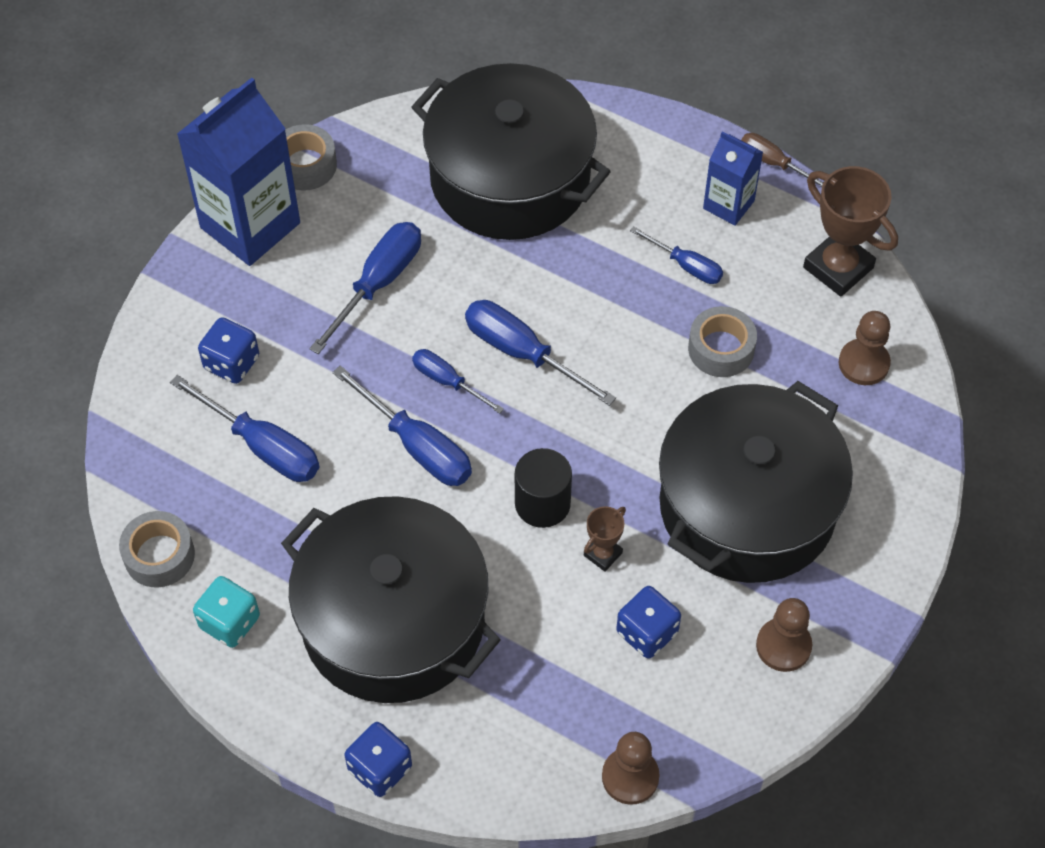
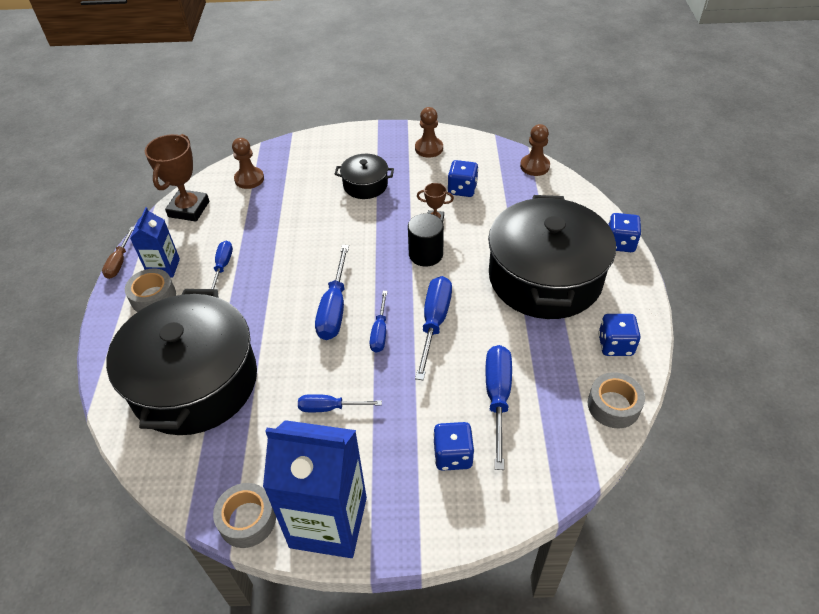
camera: 120 degrees left, 10 degrees down
turquoise dice [193,576,260,648] -> blue dice [598,314,641,356]
blue screwdriver [309,222,421,354] -> blue screwdriver [298,394,382,412], size x0.61
black pot [659,381,853,583] -> black pot [335,154,394,199], size x0.45
grey tape [688,306,757,377] -> grey tape moved to [125,268,176,312]

